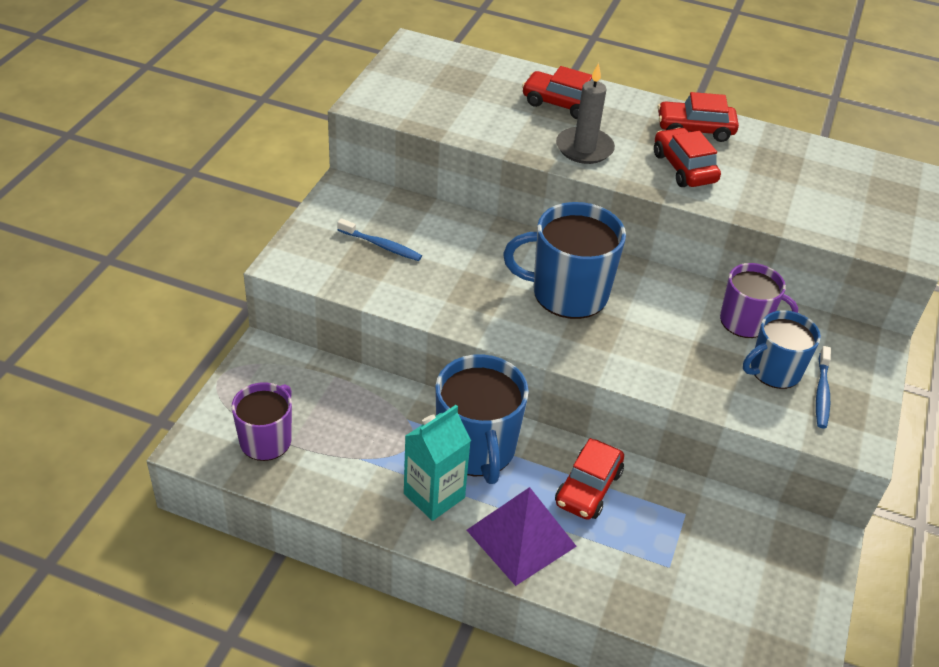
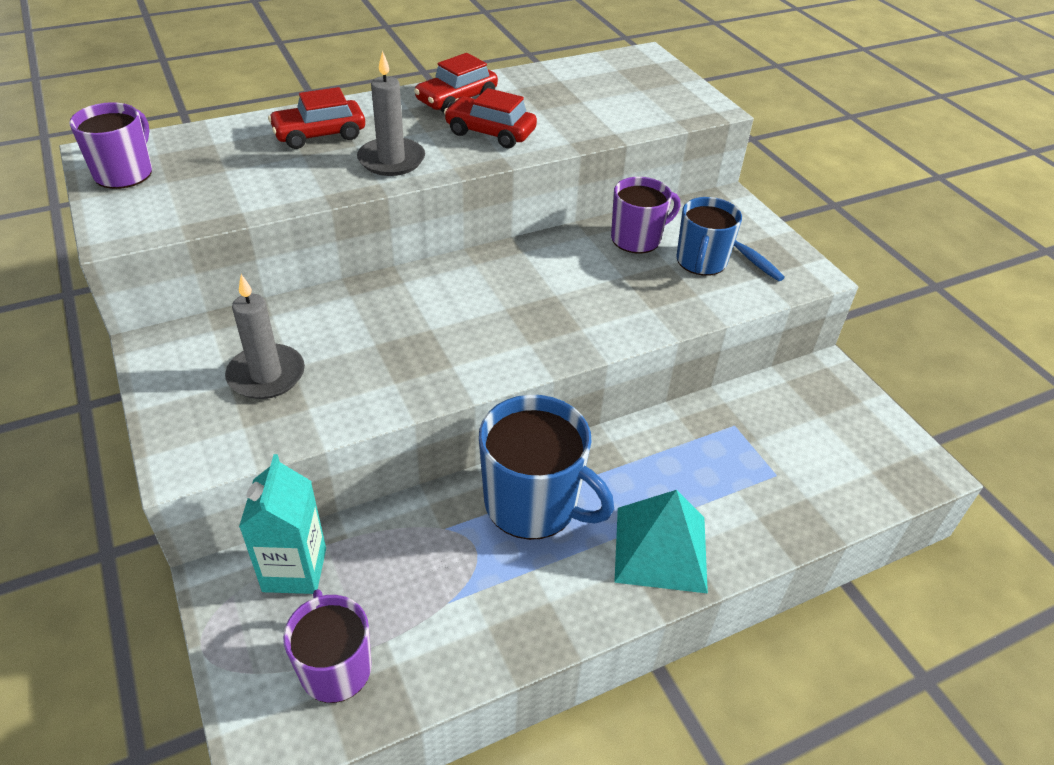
camera: 45 degrees left, 0 degrees up
blue toothbrush [337,218,422,261] -> grey candle [225,274,305,399]
turquoise carton [404,405,471,521] -> turquoise carton moved to [239,454,326,594]
purple pyramid [467,487,577,586] -> turquoise pyramid [614,490,708,594]
blue mug [503,202,626,319] -> none
red car [555,438,624,520] -> none
none -> purple mug [69,102,152,189]

